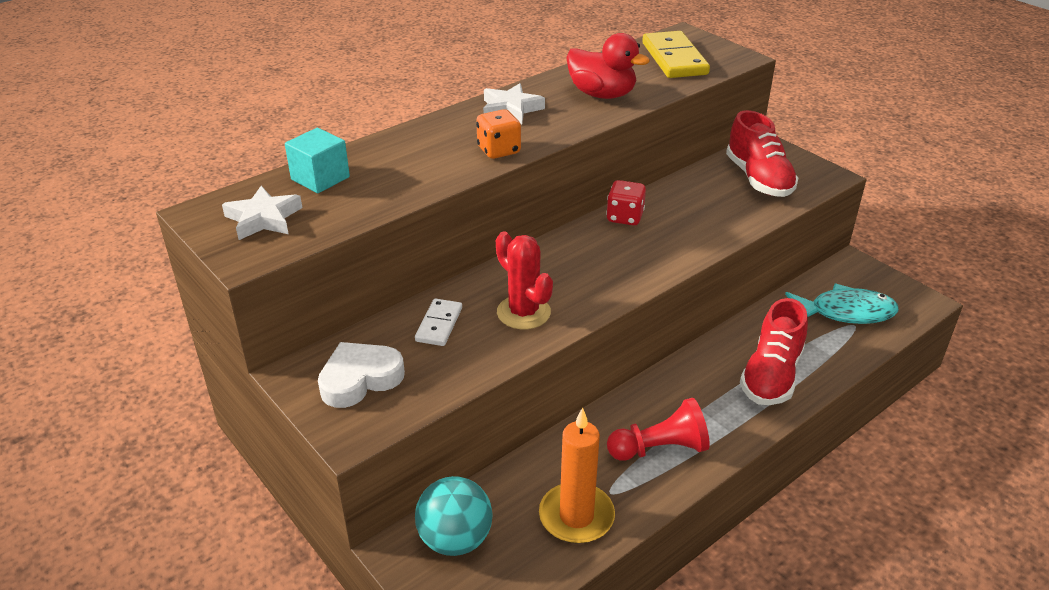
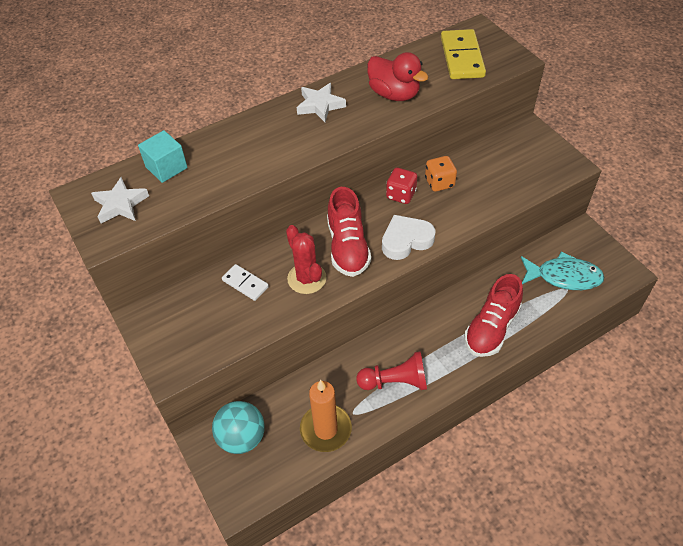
camera: 10 degrees right, 15 degrees up
white heart [318,342,405,408] -> white heart moved to [382,215,435,260]
white domino [415,299,462,346] -> white domino turned 75 degrees counterclockwise [222,264,269,301]
orange dice [476,109,521,159] -> orange dice moved to [425,156,457,192]
red shoe [726,110,798,197] -> red shoe moved to [327,187,371,277]

